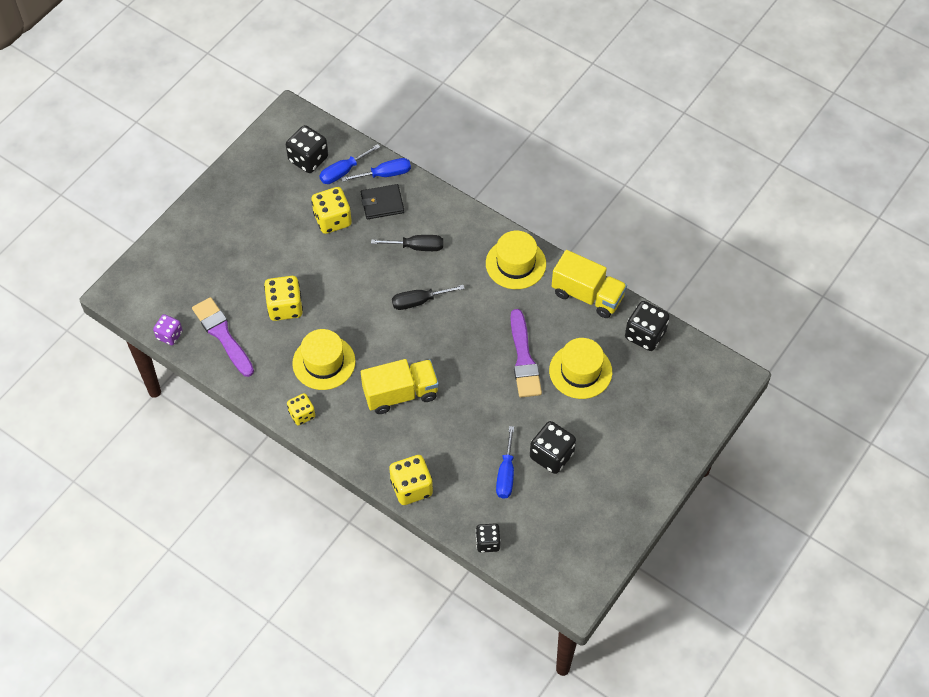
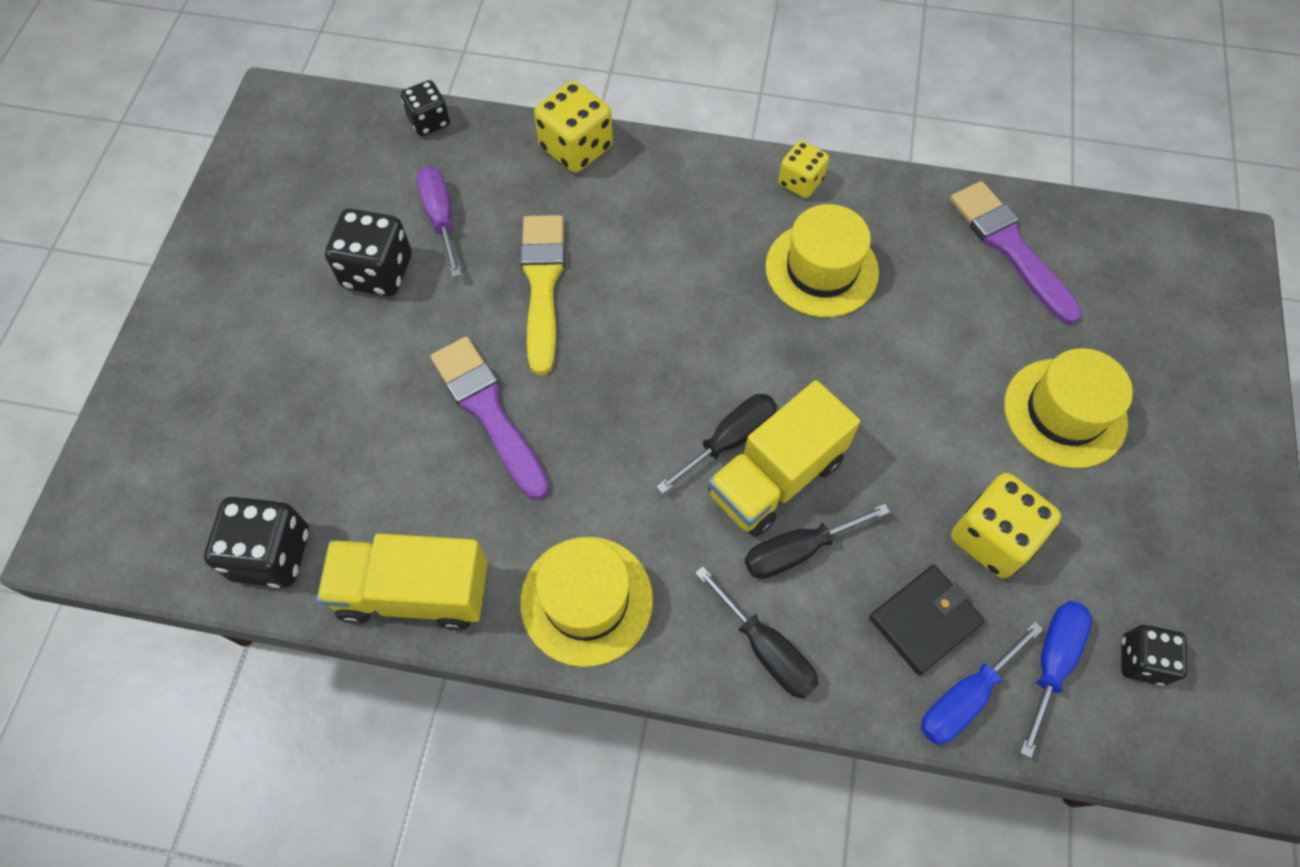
camera: 155 degrees right, 5 degrees up
purple dice [153,314,183,345] -> none
purple brush [192,297,254,377] -> purple brush turned 150 degrees counterclockwise [950,181,1082,325]
yellow dice [264,276,303,321] -> none
black dice [286,125,328,173] -> black dice [1121,625,1187,686], size x0.63
yellow truck [361,359,439,414] -> yellow truck moved to [708,380,860,537]
blue screwdriver [496,426,514,499] -> purple screwdriver [416,167,462,277]
yellow hat [549,338,612,399] -> yellow hat moved to [1004,348,1133,468]
none -> yellow brush [520,215,565,375]
none -> black screwdriver [695,566,818,699]

